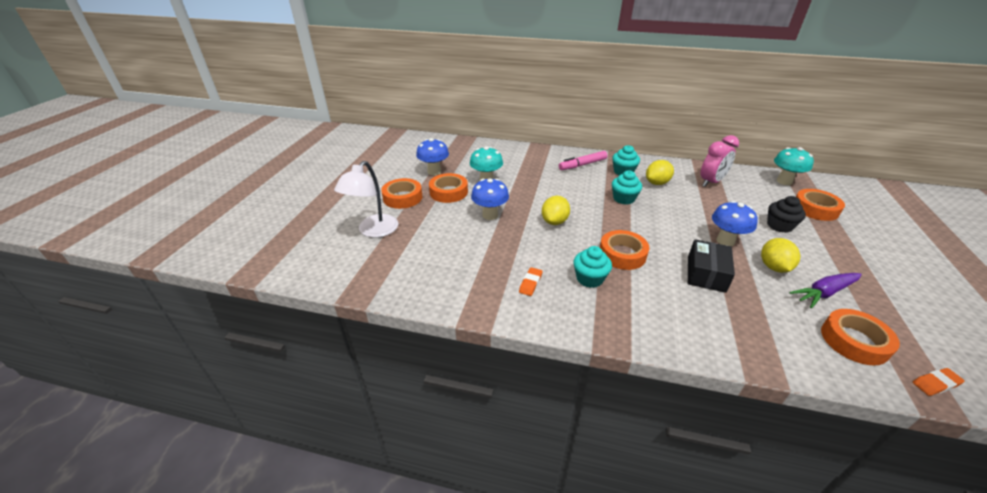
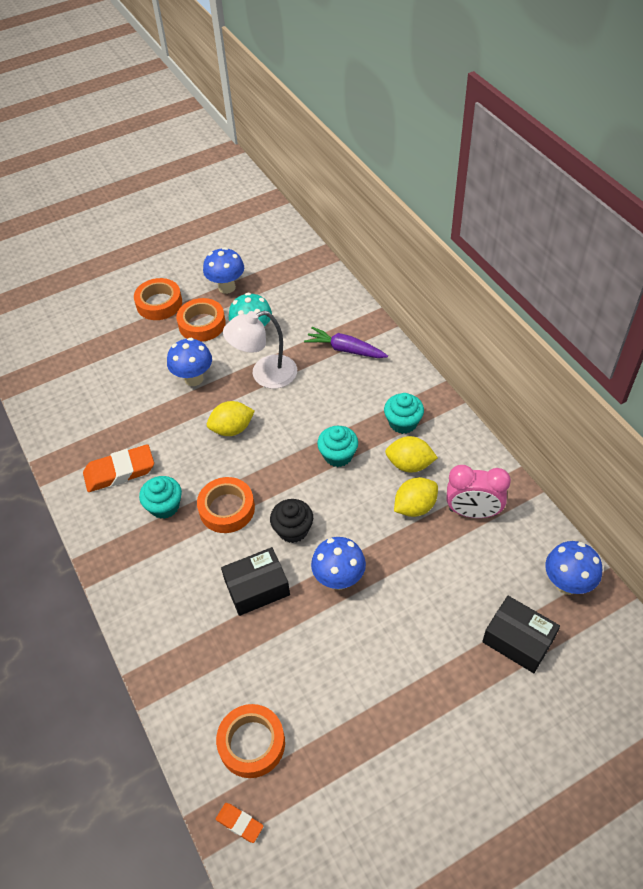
camera: 50 degrees right, 15 degrees up
white lamp [334,161,398,238] -> white lamp moved to [223,311,297,389]
orange eraser [519,267,542,296] -> orange eraser [83,444,154,492], size x1.93
pink marker [559,151,608,170] -> none
yellow lemon [761,238,800,273] -> yellow lemon moved to [394,477,438,517]
black cupcake [767,196,806,233] -> black cupcake moved to [270,499,313,543]
turquoise mushroom [774,147,814,185] -> blue mushroom [545,541,602,595]
purple carrot [789,273,862,308] -> purple carrot moved to [304,327,388,358]
orange tape [796,189,845,221] -> black box [482,596,560,673]

